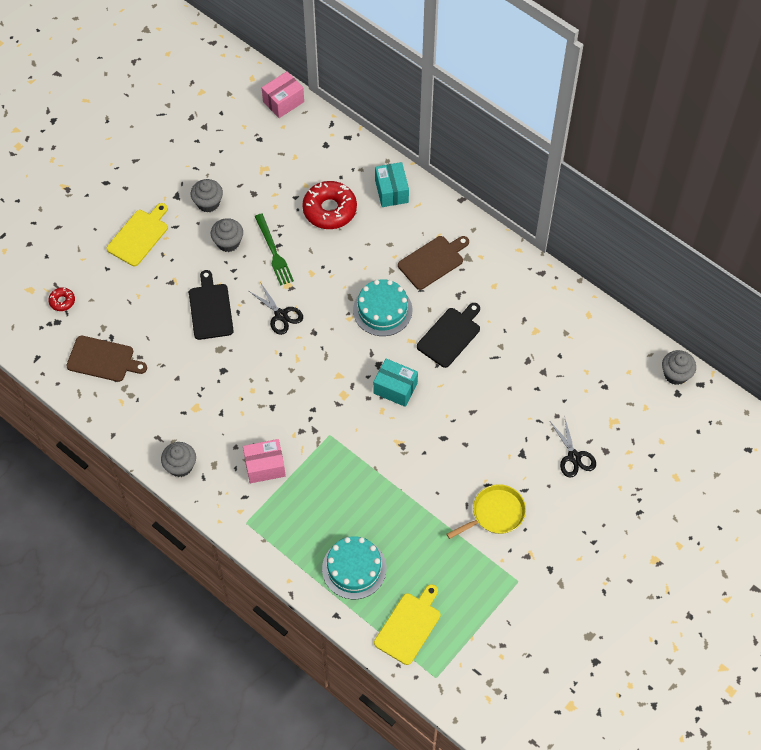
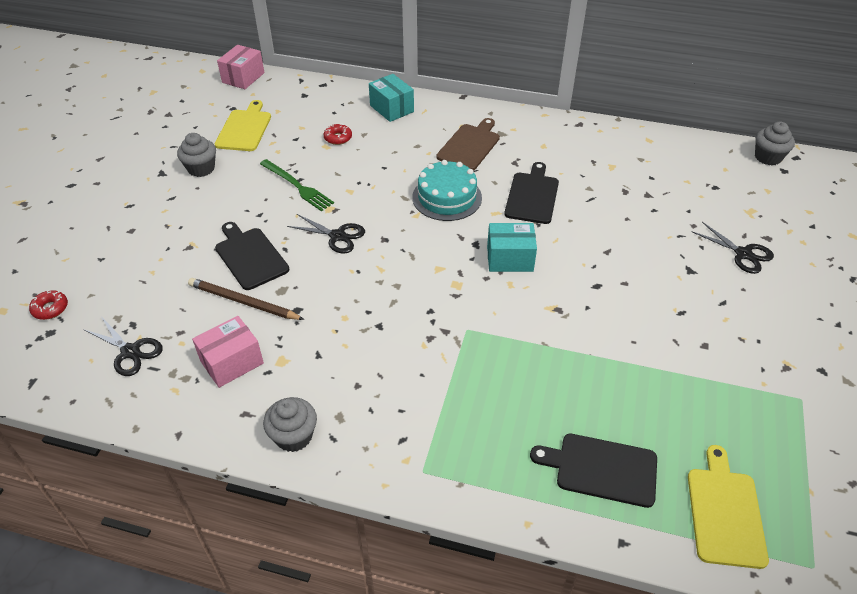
camera: 25 degrees left, 15 degrees down
brown cutting board [66,336,147,382] -> black scissors [83,316,163,376]
yellow cutting board [106,203,168,266] -> yellow cutting board moved to [215,100,271,151]
grey cupcake [211,218,243,252] -> none
pink box [243,439,286,483] -> pink box moved to [192,316,264,388]
red donut [302,181,357,229] -> red donut [324,123,352,145], size x0.47
turquoise cake [322,536,386,599] -> black cutting board [530,434,657,508]
yellow pan [447,484,526,539] -> none
none -> brown pencil [188,278,305,320]

